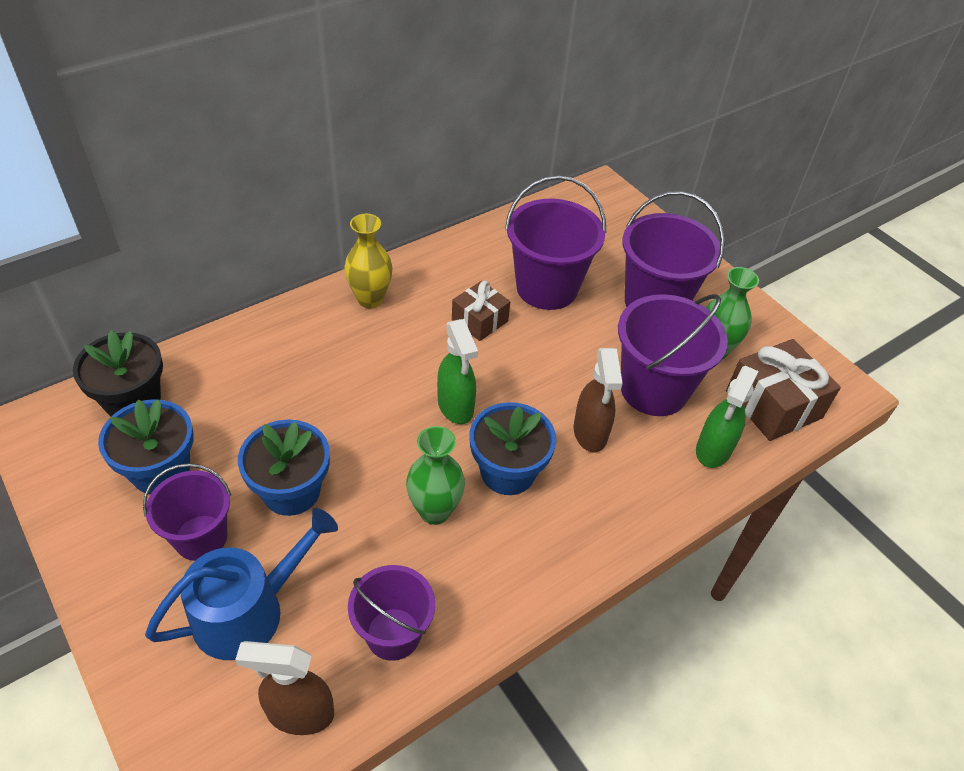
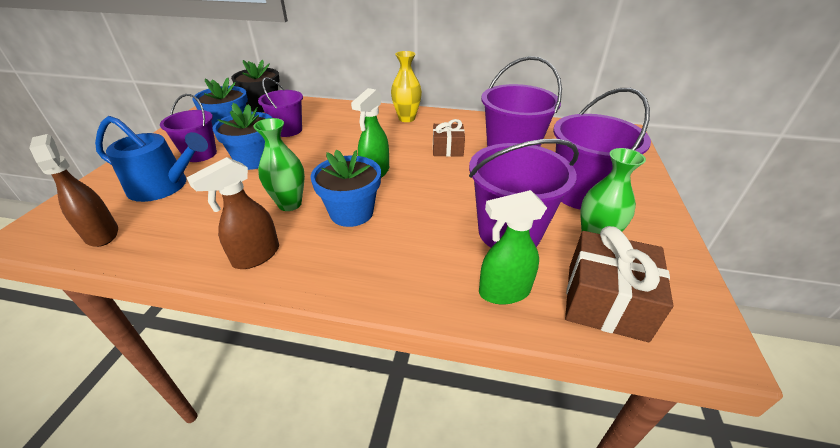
camera: 50 degrees right, 10 degrees down
purple bucket [348,565,435,661] -> purple bucket moved to [258,77,303,137]
brown spray bottle [574,348,623,453] -> brown spray bottle moved to [187,157,279,269]

